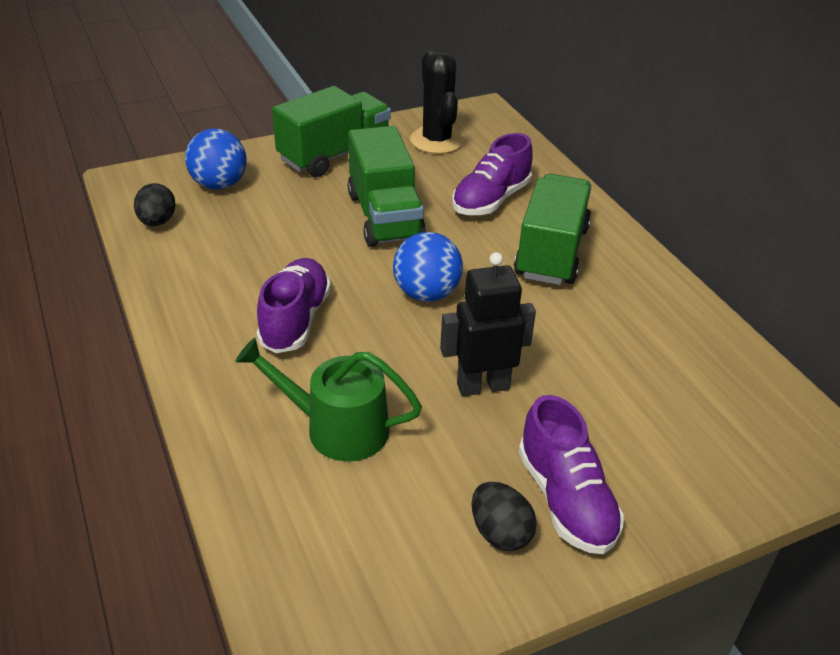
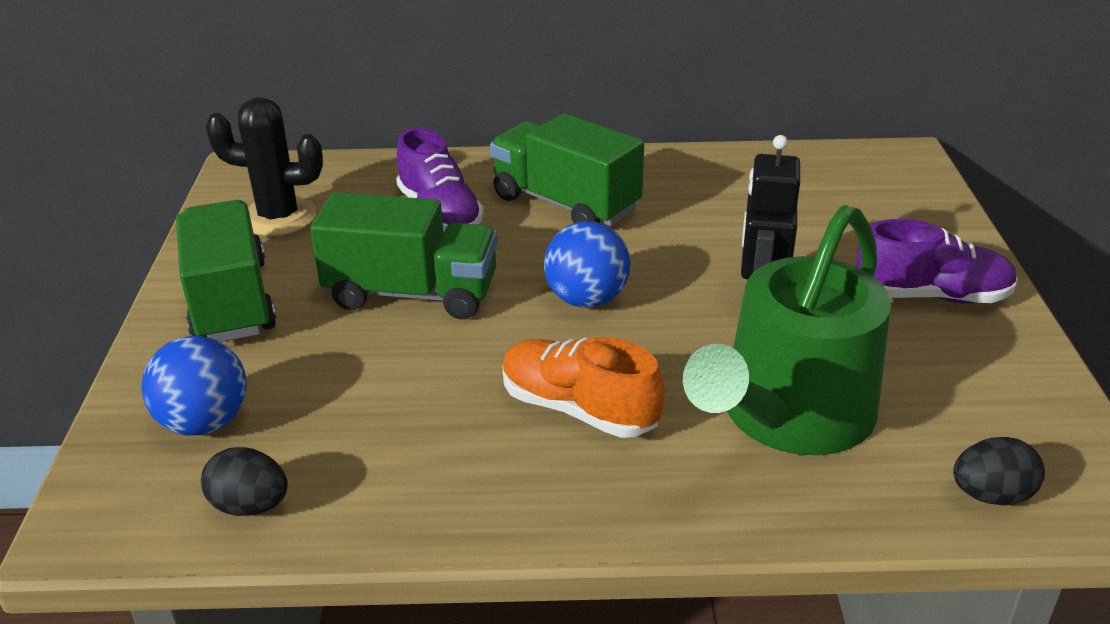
camera: 65 degrees left, 5 degrees down
green watering can [236,338,422,462] -> green watering can [683,205,891,455], size x1.59
purple shoe [256,258,331,353] -> orange shoe [502,337,665,438]
black egg [472,482,537,551] -> black egg moved to [954,437,1045,505]

